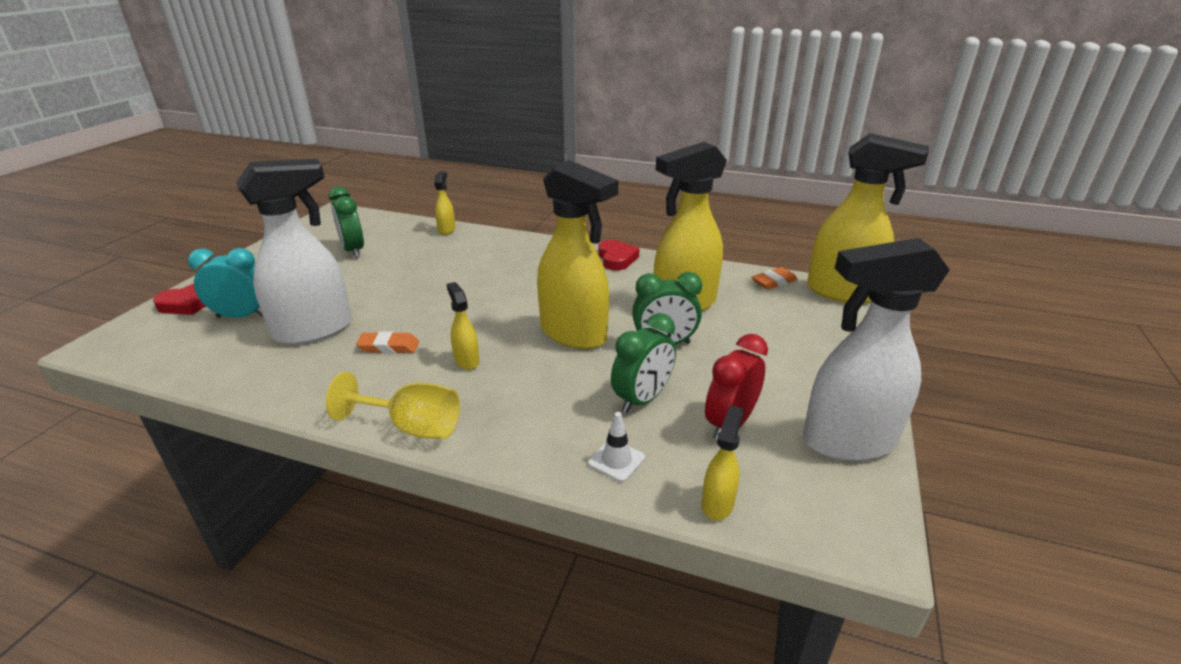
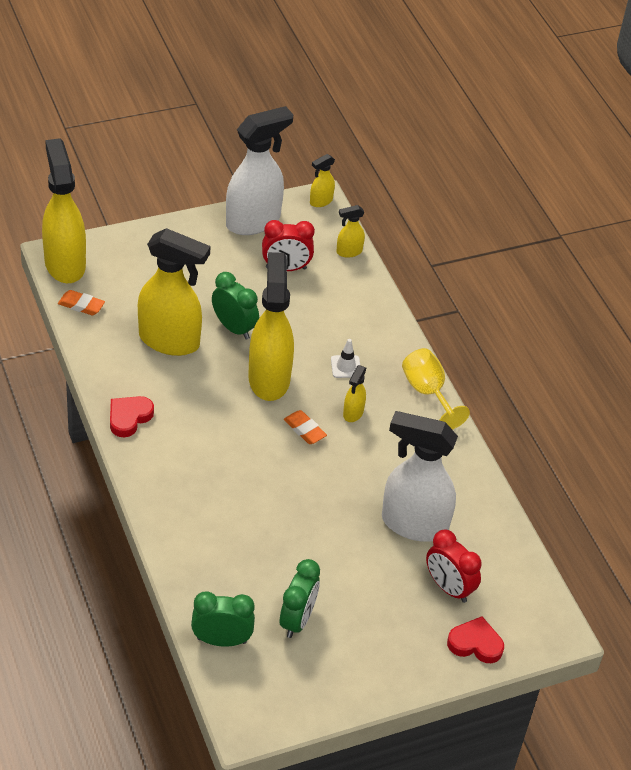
camera: 135 degrees left, 15 degrees up
turquoise clock [188,248,263,318] -> red clock [426,530,482,603]
orange eraser [356,331,419,353] -> orange eraser moved to [284,410,327,444]
yellow spray bottle [434,171,455,235] -> yellow spray bottle moved to [310,154,335,207]
white traffic cone [588,412,645,482] -> white traffic cone moved to [331,339,360,378]
green clock [611,313,676,413] -> green clock moved to [191,591,255,647]
white spray bottle [803,238,950,461] -> white spray bottle turned 75 degrees counterclockwise [226,106,293,235]

